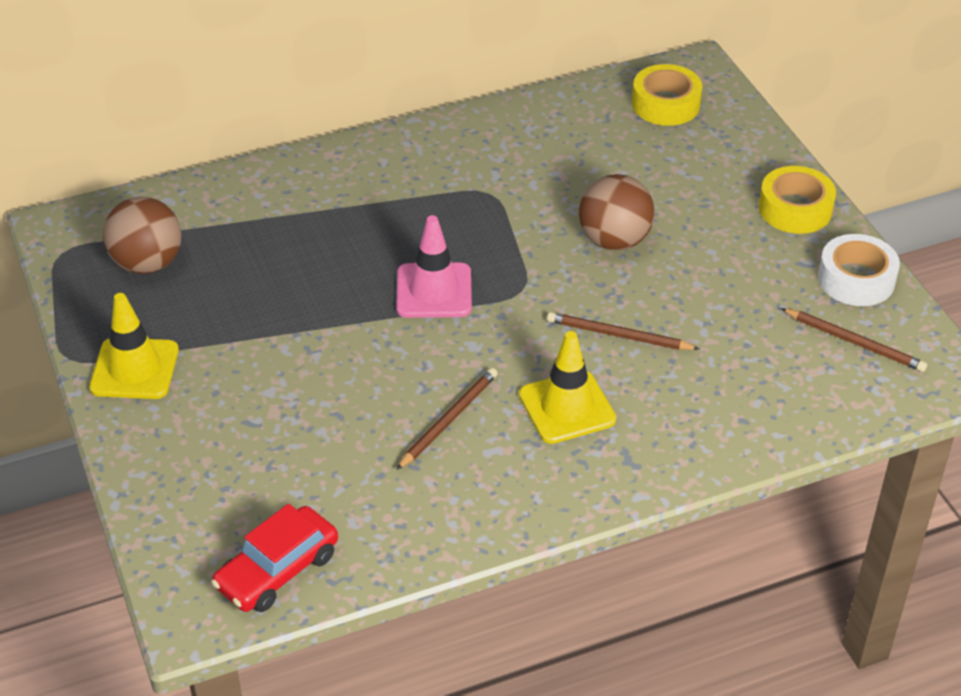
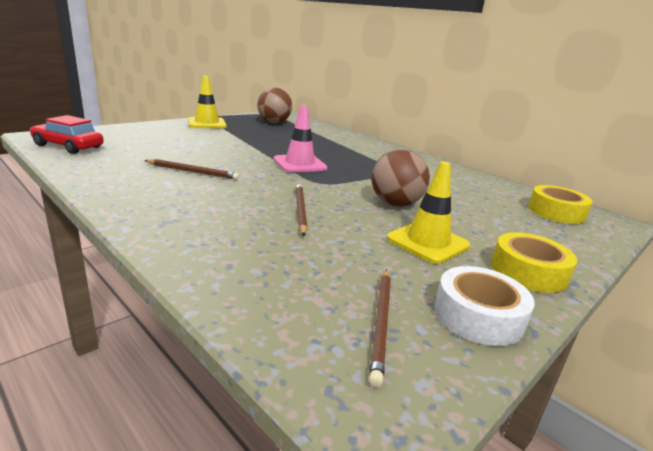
camera: 65 degrees right, 20 degrees down
yellow traffic cone [519,331,616,444] -> yellow traffic cone moved to [387,162,470,264]

